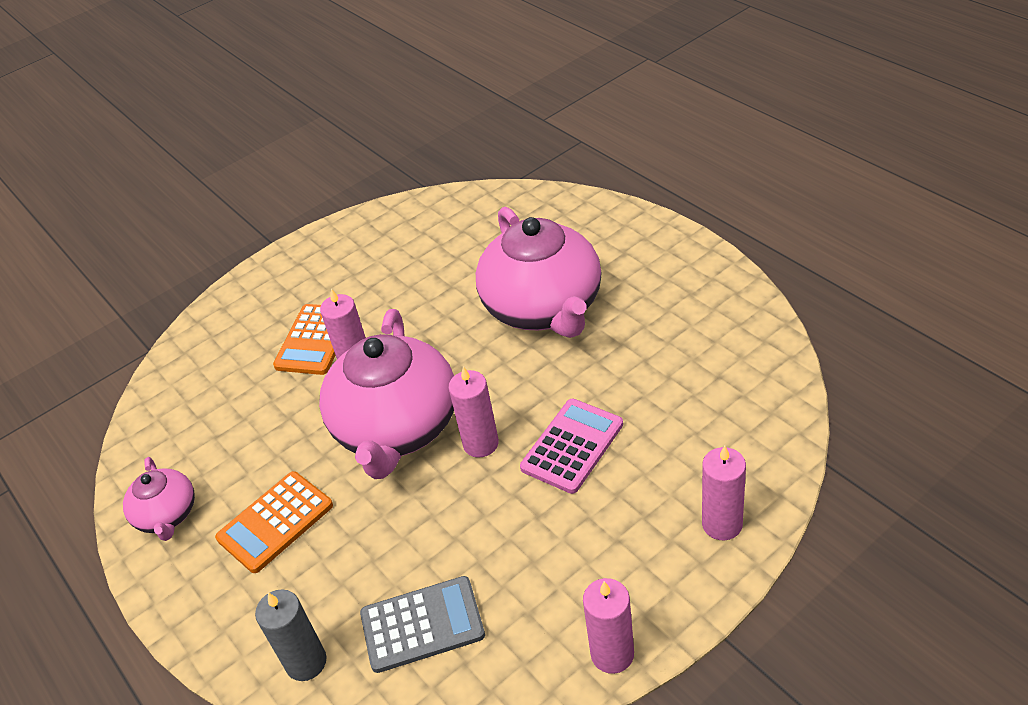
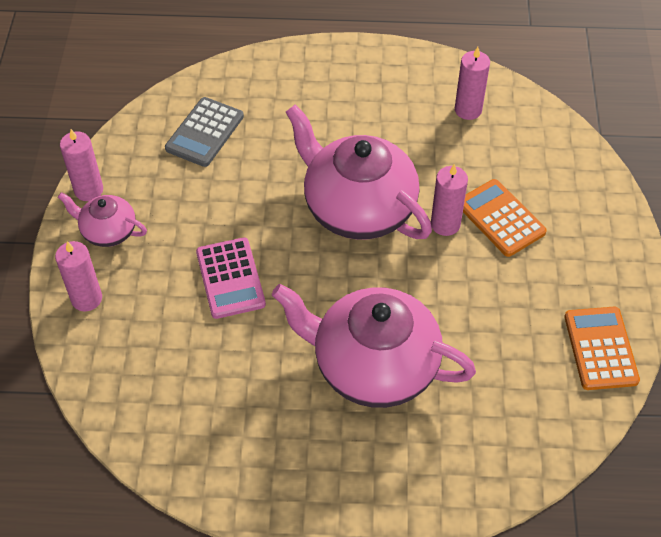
camera: 125 degrees right, 10 degrees up
pink teapot [123,457,195,541] -> pink teapot moved to [58,192,147,247]
orange calculator [215,471,333,573] -> orange calculator moved to [564,307,640,390]
grey candle [255,589,326,681] -> none
pink candle [449,366,499,458] -> pink candle moved to [455,47,490,120]

